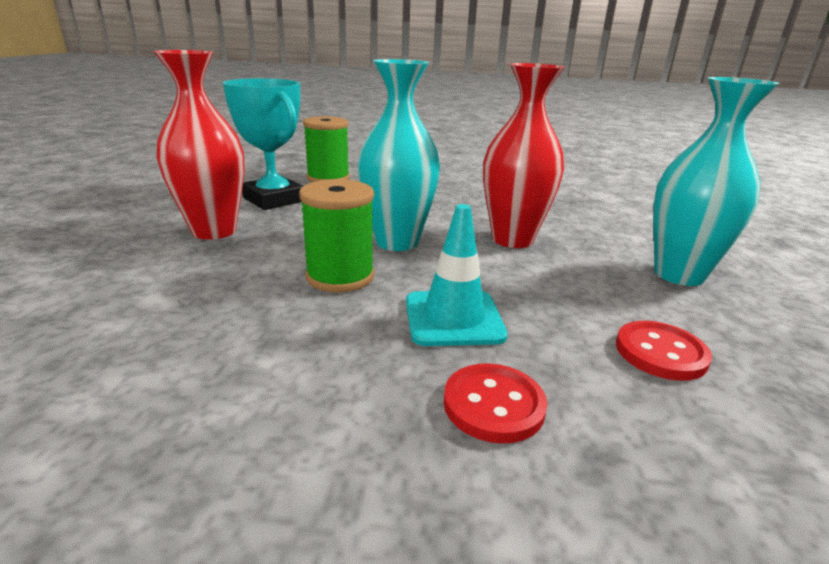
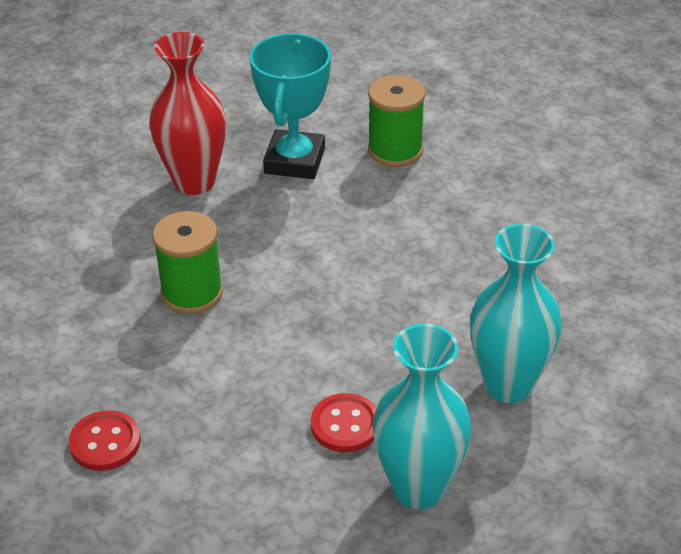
camera: 55 degrees right, 15 degrees up
turquoise vase [358,59,440,251] -> turquoise vase moved to [470,223,562,403]
turquoise traffic cone [406,204,508,346] -> none
red vase [483,63,565,248] -> none
red button [616,321,712,381] -> red button moved to [311,393,377,452]

